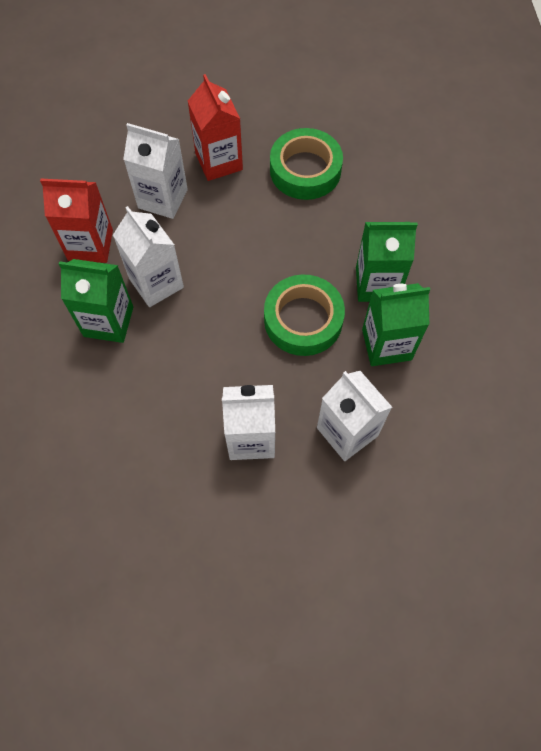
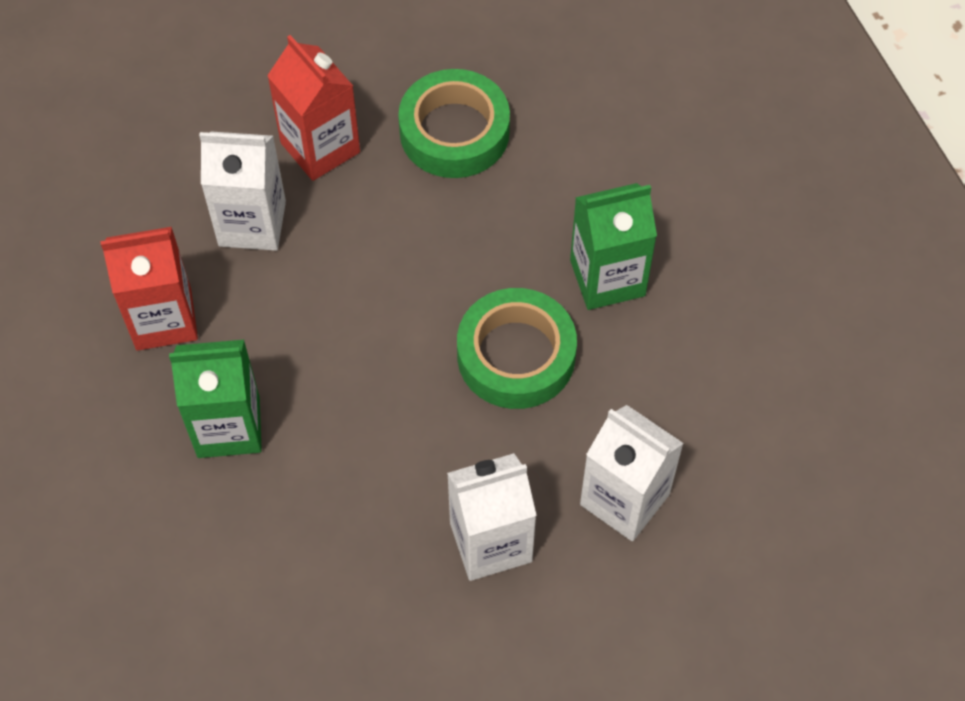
camera: 15 degrees left, 5 degrees down
white carton [113,206,184,307] -> none
green carton [362,283,430,366] -> none

